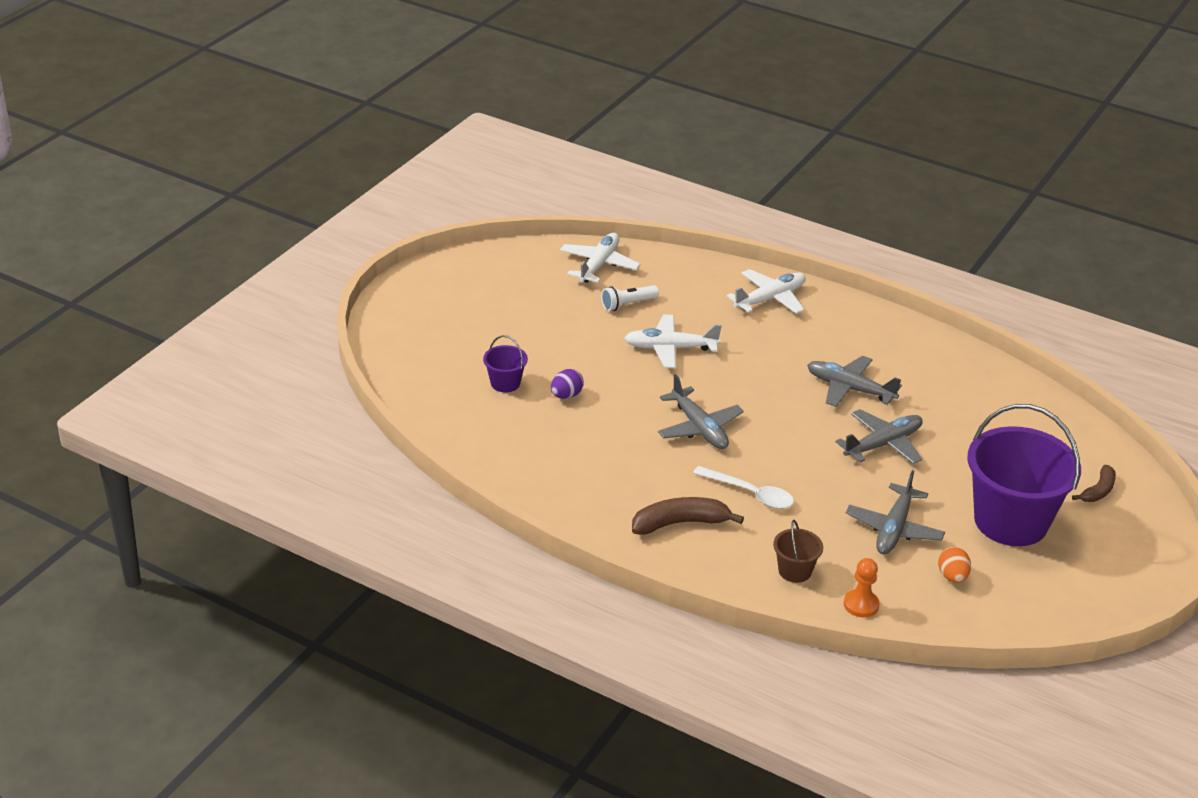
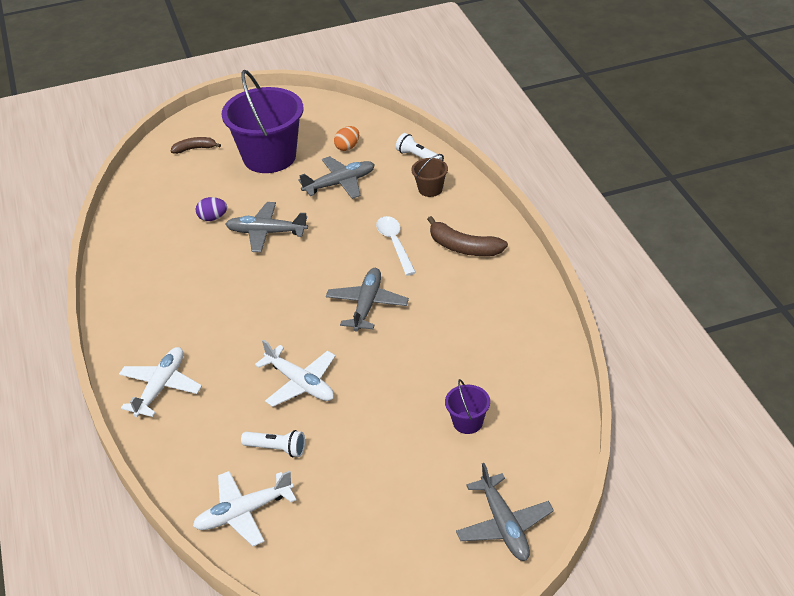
camera: 135 degrees left, 5 degrees up
purple egg [551,369,584,399] -> purple egg moved to [196,197,227,221]
white plane [727,269,806,314] -> white plane turned 105 degrees clockwise [119,347,202,417]
grey plane [807,356,902,407] -> grey plane moved to [456,463,554,561]
orange pawn [844,558,879,617] -> white flashlight [396,133,442,160]

